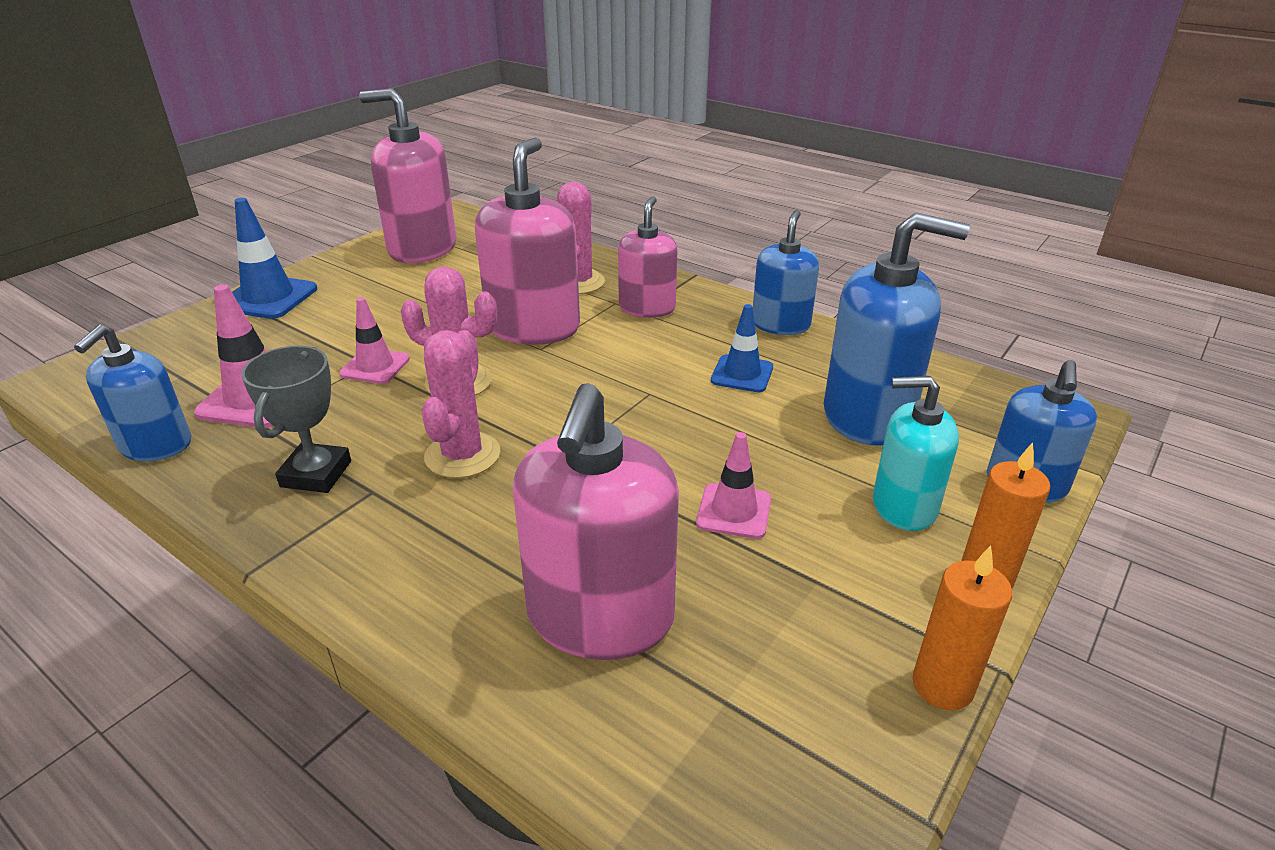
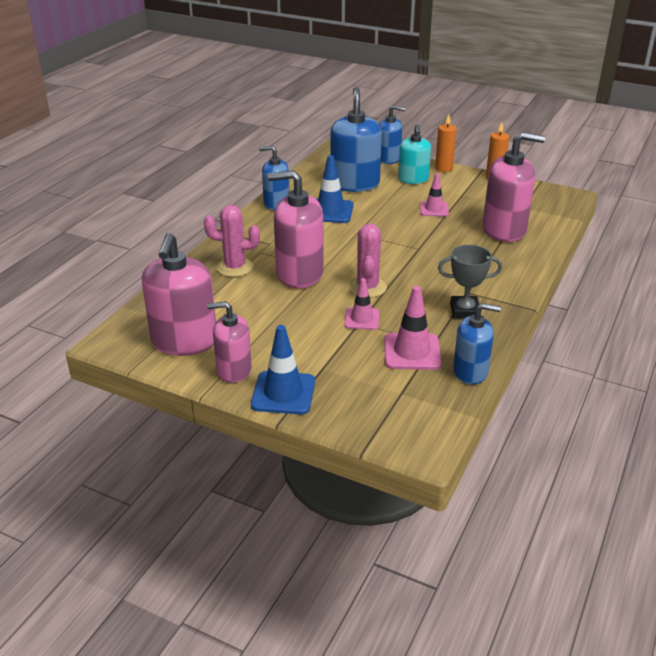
camera: 100 degrees left, 0 degrees up
pink cactus [422,330,500,478] -> none
pink soap dispenser [618,196,678,318] -> pink soap dispenser moved to [207,301,252,383]
blue traffic cone [711,304,773,392] -> blue traffic cone [316,155,354,223], size x1.54

